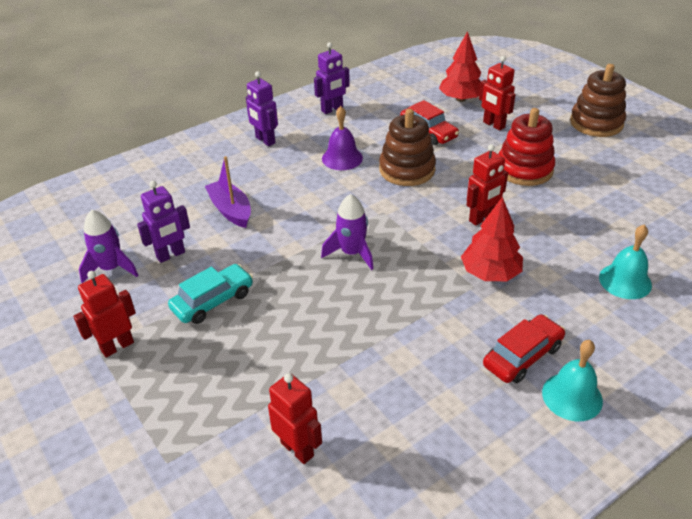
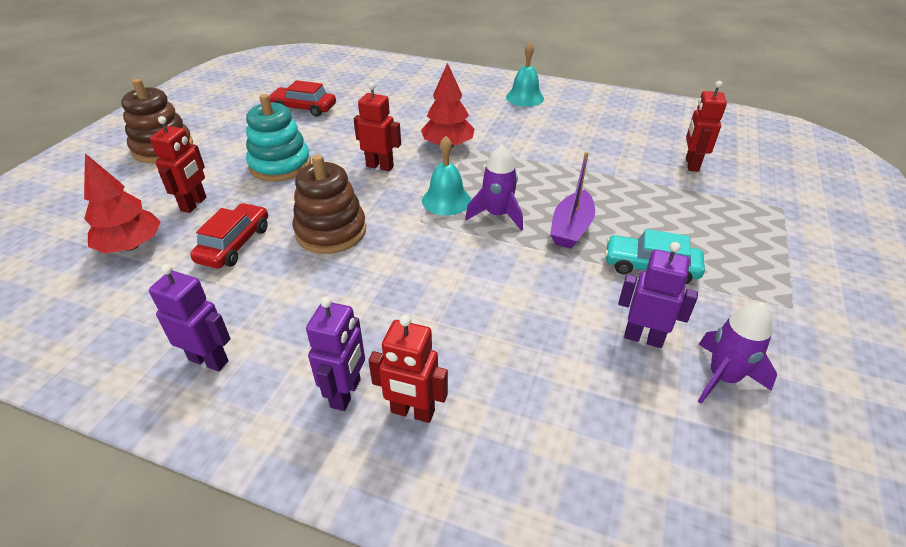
camera: 125 degrees left, 0 degrees up
red robot [73,271,136,358] -> red robot moved to [368,315,448,423]
purple boat [205,156,251,228] -> purple boat moved to [550,152,595,249]
purple bell [322,106,363,170] -> none
red car [483,314,565,383] -> red car moved to [269,80,336,116]
red stacking toy [498,108,555,186] -> turquoise stacking toy [246,94,311,182]
turquoise bell [599,225,652,299] -> turquoise bell moved to [422,136,471,215]

